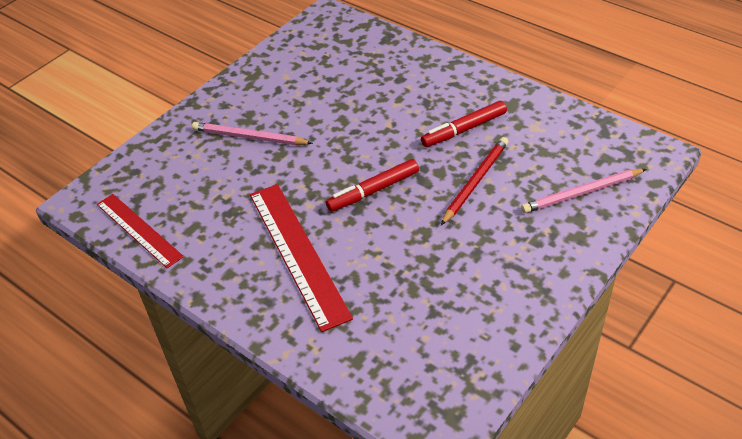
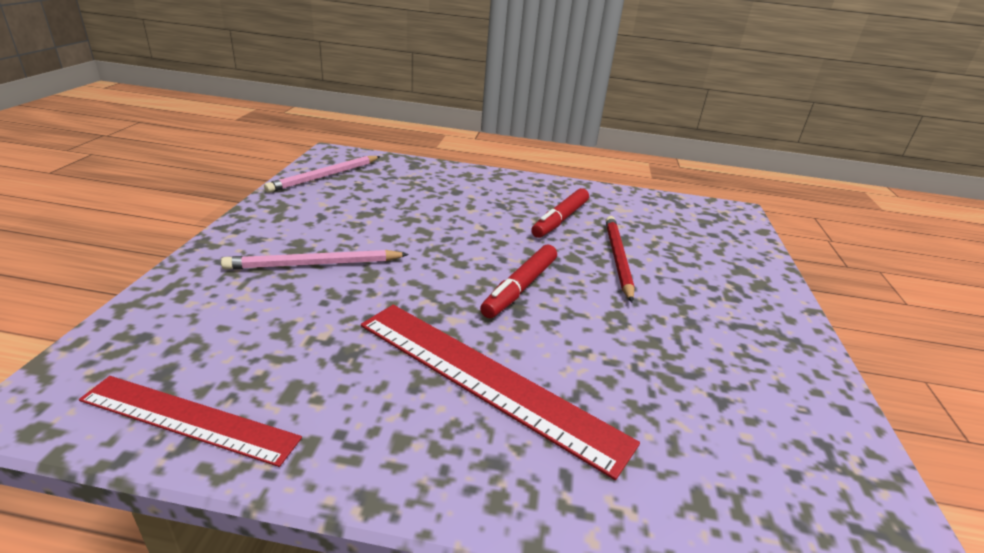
camera: 35 degrees left, 15 degrees down
pink pencil [521,169,646,213] -> pink pencil moved to [264,156,380,193]

